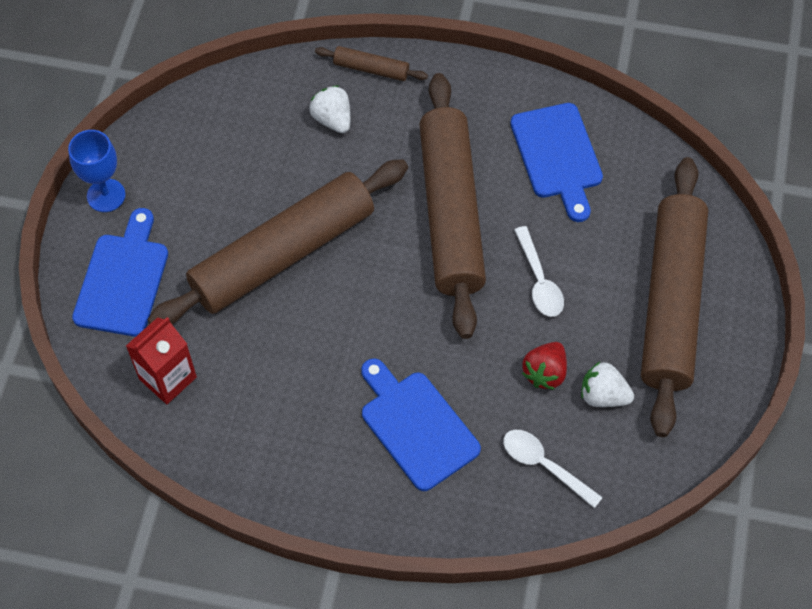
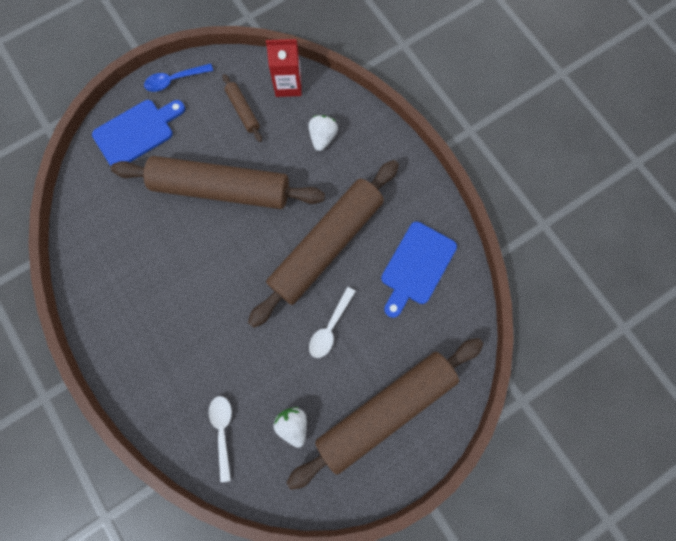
camera: 45 degrees right, 15 degrees up
blue goblet [68,130,125,212] -> blue spoon [144,64,213,92]
red carton [126,317,197,404] -> red carton moved to [266,39,302,97]
brown rolling pin [315,46,428,81] -> brown rolling pin moved to [222,74,262,142]
blue cutting board [361,359,481,491] -> none
red strawberry [522,342,567,390] -> none

